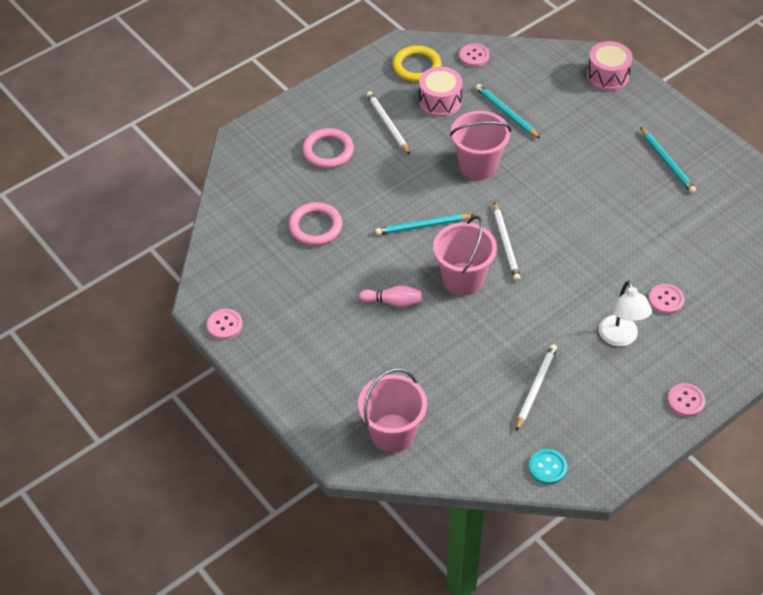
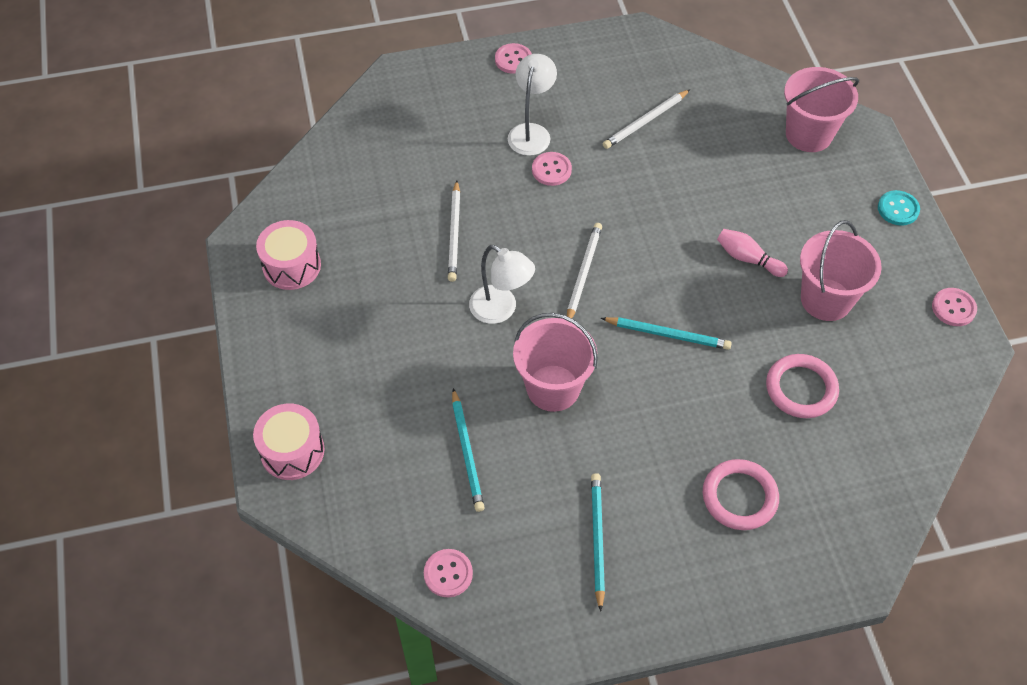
camera: 155 degrees left, 5 degrees up
white pencil [366,91,410,155] -> white pencil moved to [448,180,460,282]
yellow ring [393,45,442,82] -> none
pink drum [419,67,463,117] -> pink drum moved to [256,220,321,290]
pink bucket [433,216,497,295] -> pink bucket moved to [800,220,882,321]
turquoise button [529,449,567,485] -> turquoise button moved to [878,190,920,226]
turquoise pencil [640,127,696,193] -> turquoise pencil moved to [591,473,605,612]
pink button [649,284,684,314] -> pink button moved to [532,152,572,186]
none -> white lamp [469,245,535,324]

